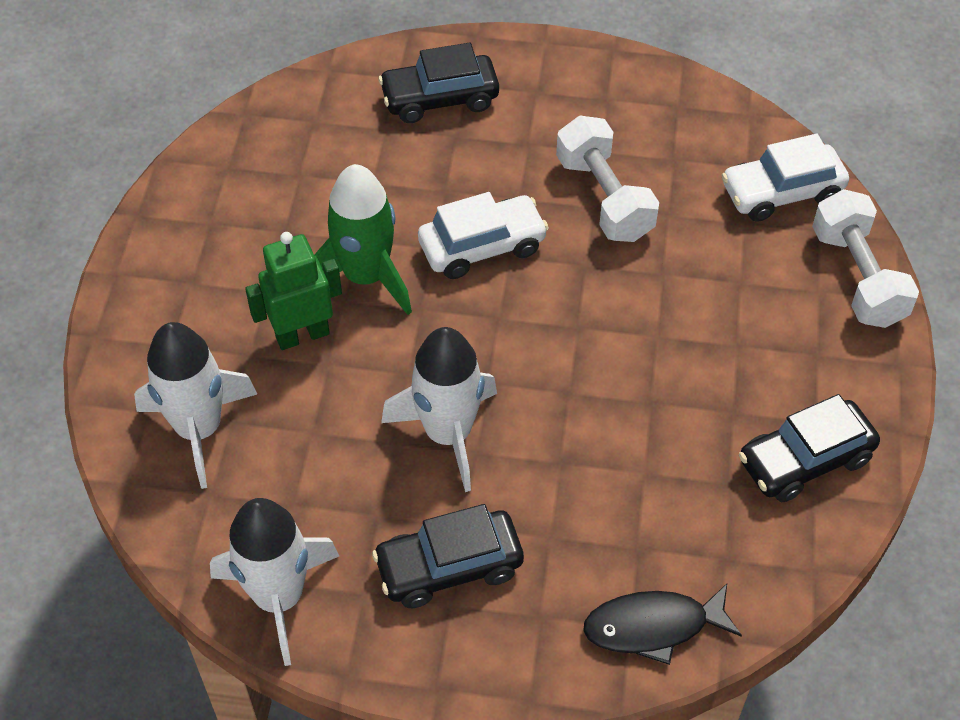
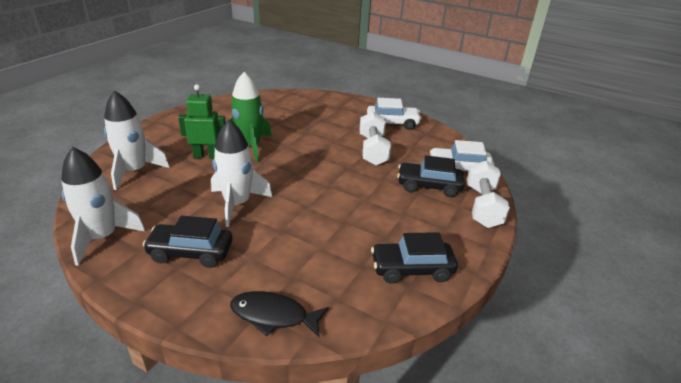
camera: 20 degrees right, 20 degrees down
black car [378,43,499,123] -> black car moved to [397,155,465,197]
white car [418,192,549,279] -> white car moved to [367,98,422,130]

